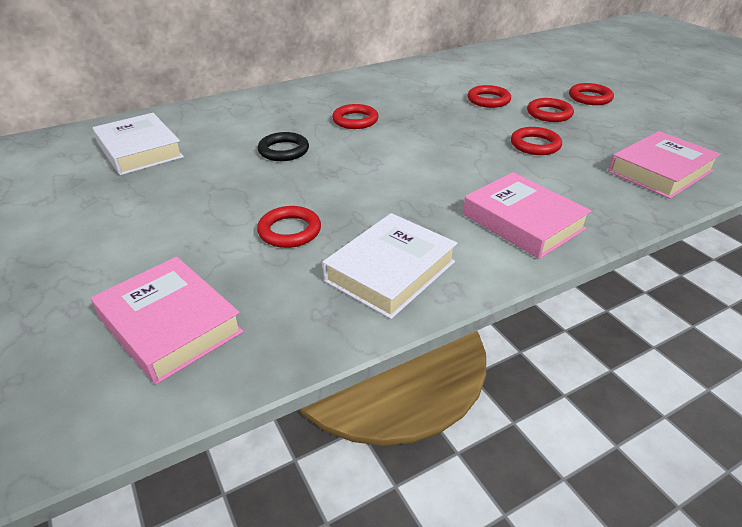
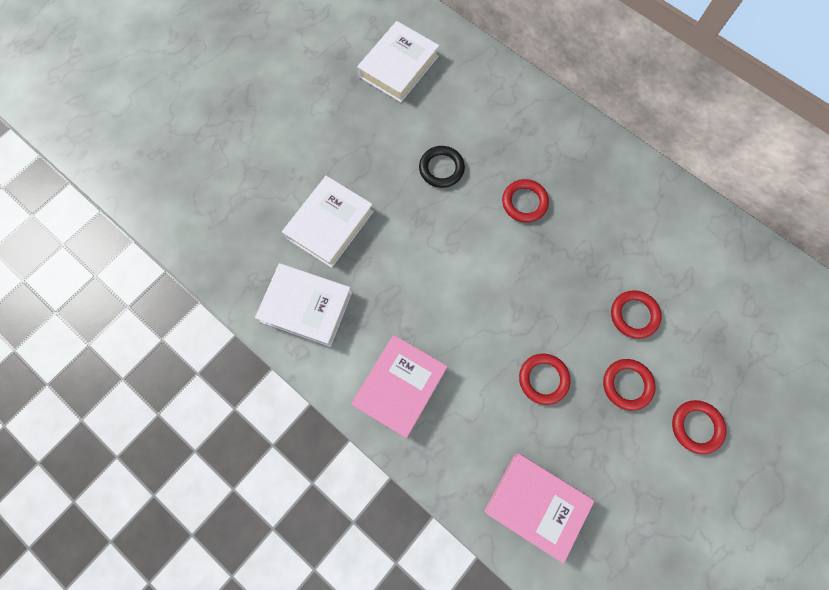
camera: 70 degrees right, 35 degrees up
pink book [91,257,244,384] -> none
red ring [257,206,321,248] -> white book [282,176,374,268]

